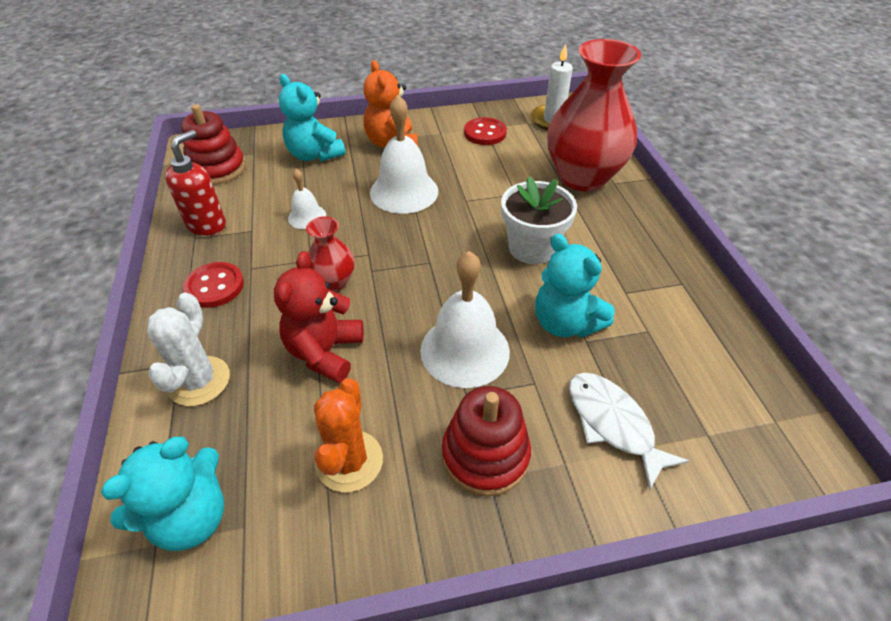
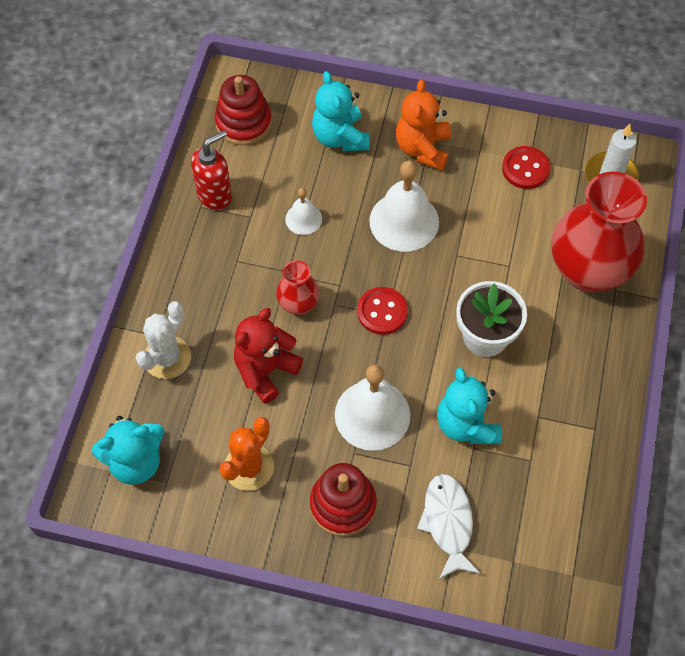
camera: 25 degrees right, 15 degrees up
red button [183,262,244,308] -> red button moved to [357,287,408,335]

